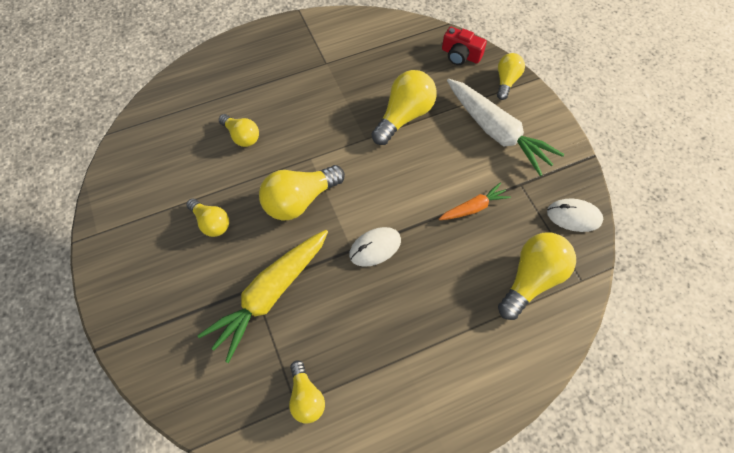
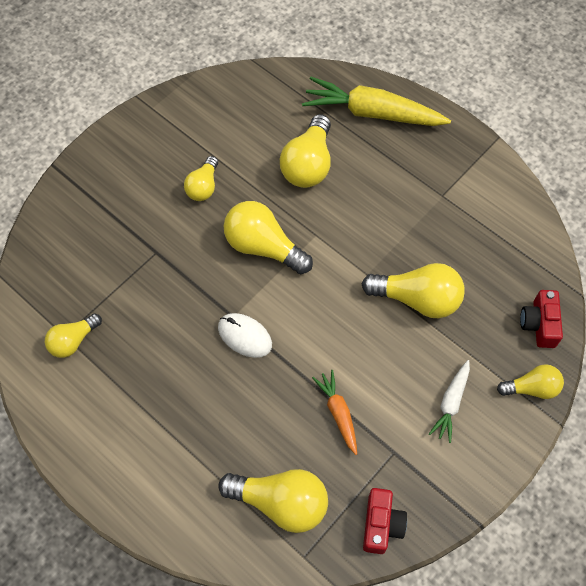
camera: 65 degrees right, 0 degrees up
yellow carrot [197,230,328,363] -> yellow carrot moved to [302,77,451,126]
yellow light bulb [219,114,259,147] -> yellow light bulb [280,114,331,188], size x1.66
orange carrot [439,182,511,220] -> orange carrot turned 150 degrees counterclockwise [312,370,357,455]
white carrot [447,79,564,176] -> white carrot [429,360,470,443], size x0.52
white mouse [547,199,603,232] -> red camera [363,488,407,554]

